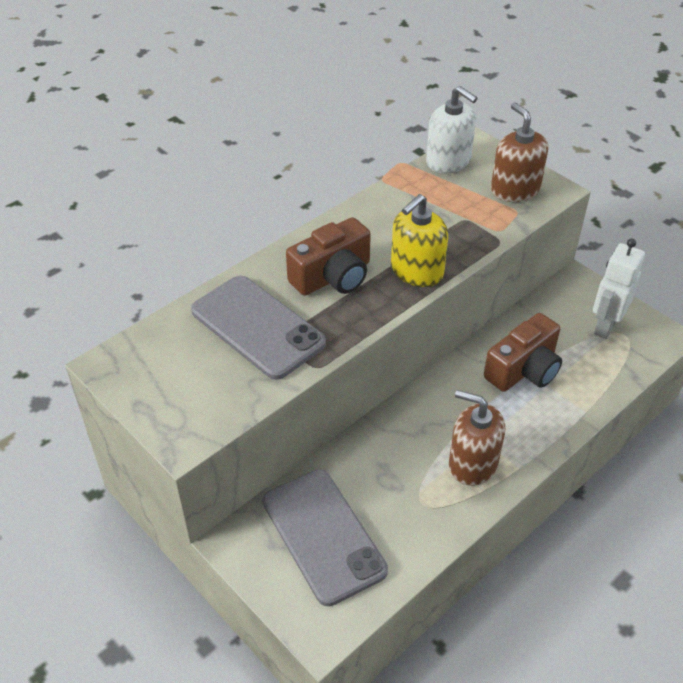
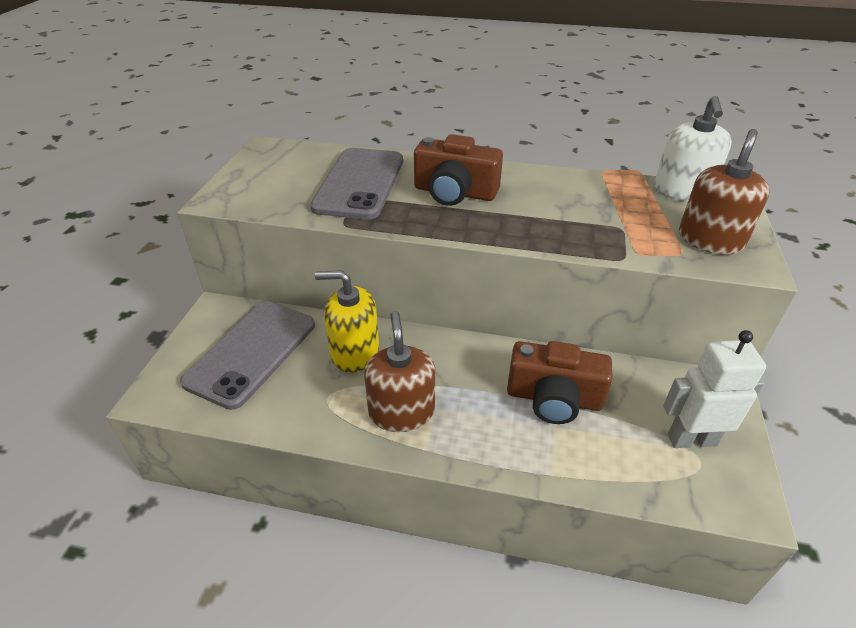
camera: 55 degrees right, 5 degrees down
yellow soap dispenser [391,194,448,287] -> yellow soap dispenser moved to [315,270,379,372]

